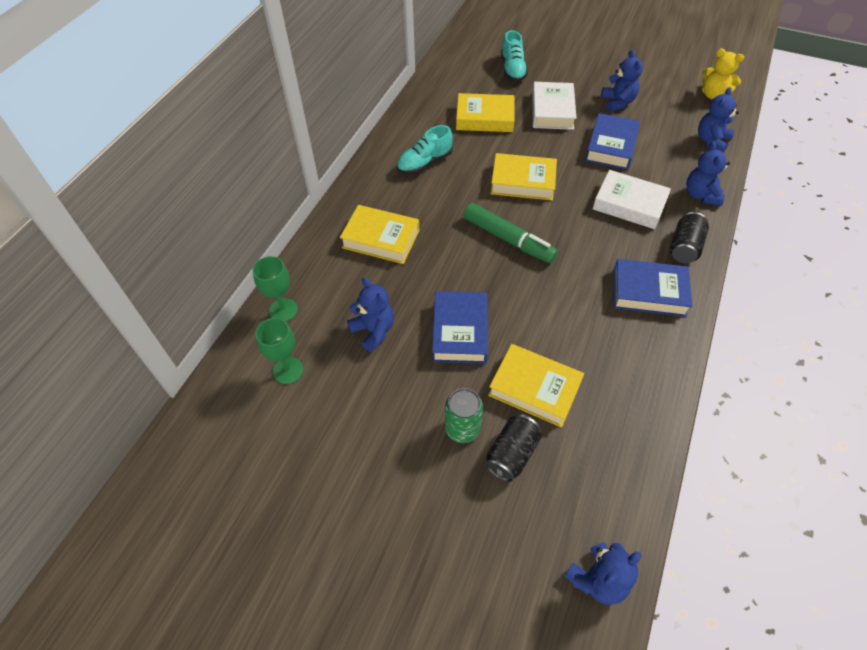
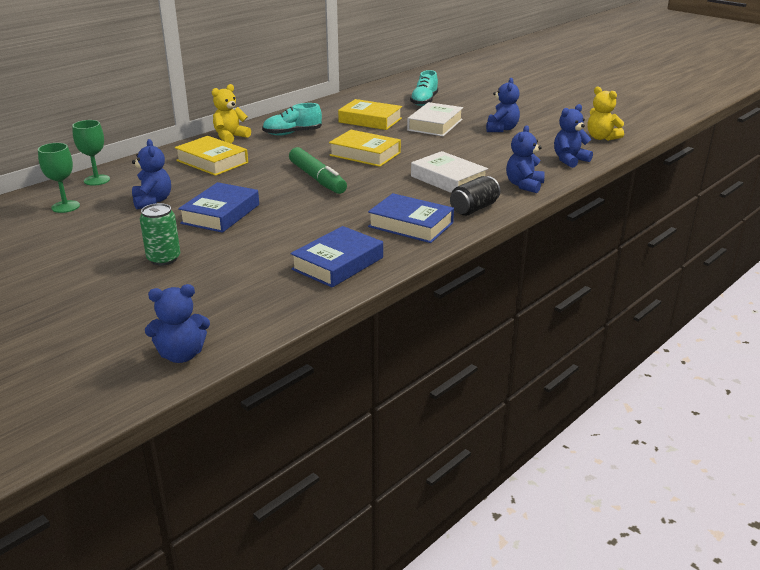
camera: 20 degrees right, 25 degrees down
black can [485,414,542,482] -> none
yellow book [488,344,584,427] -> none
blue book [585,113,640,170] -> blue book moved to [290,226,383,288]
none -> yellow teddy bear [212,84,251,143]

